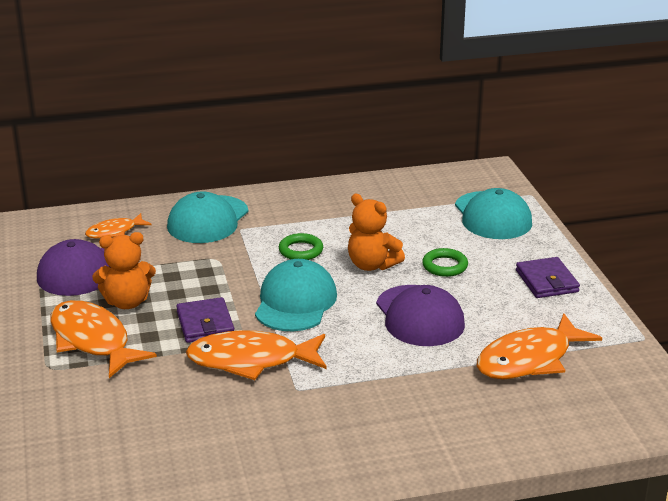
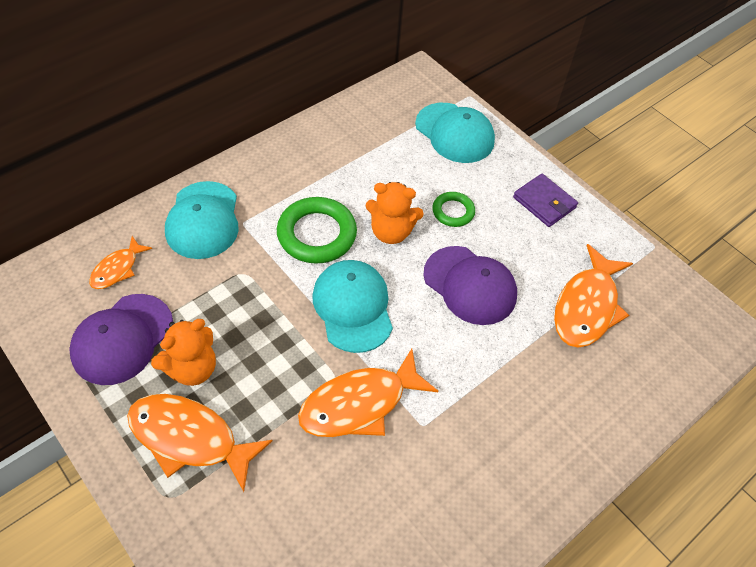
camera: 30 degrees left, 25 degrees up
purple wallet [176,297,234,343] -> none
green ring [279,233,323,260] -> green ring [277,197,357,264], size x1.79

